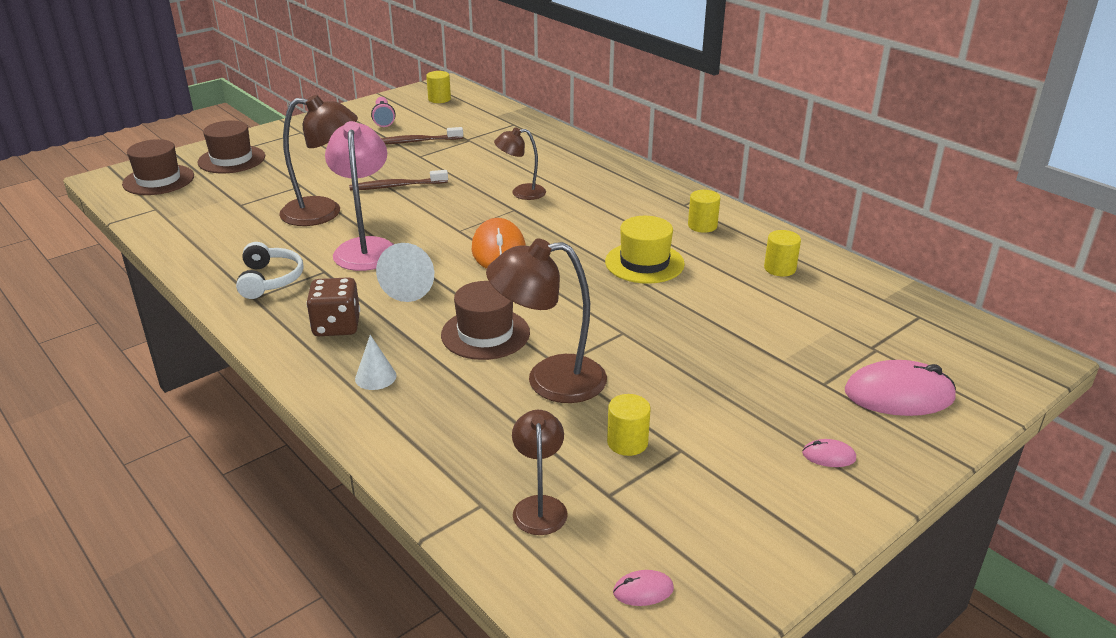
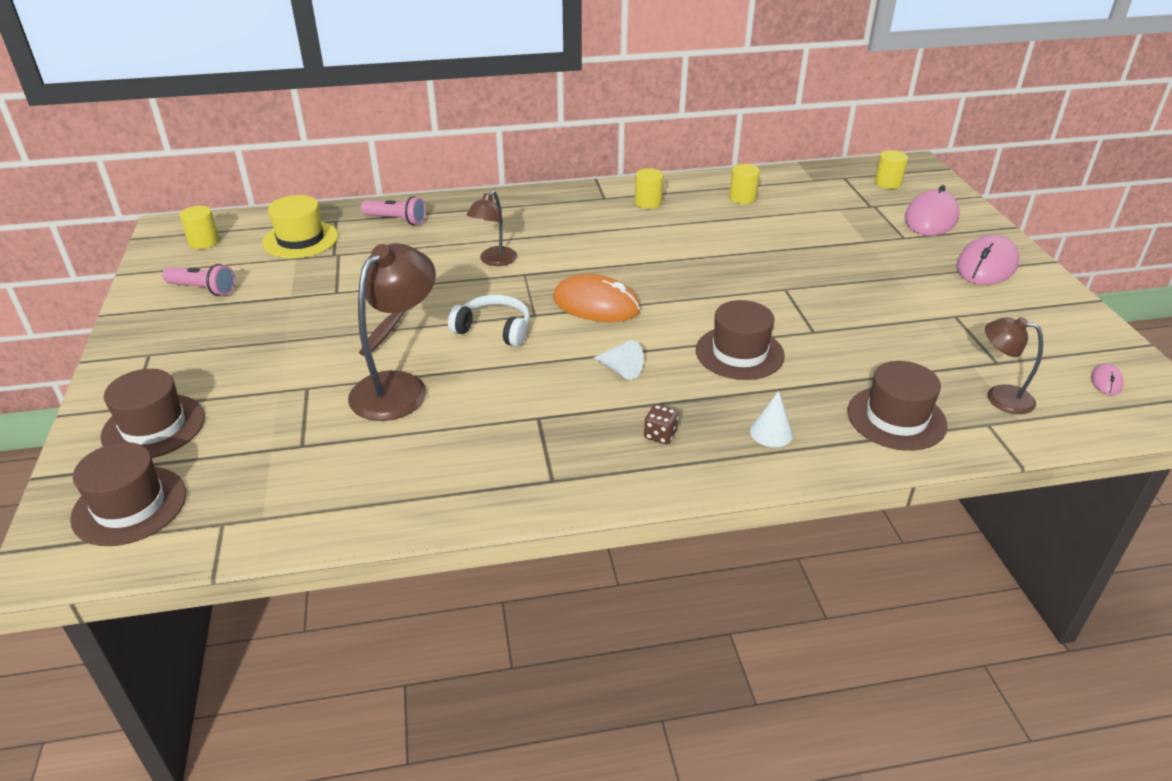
camera: 60 degrees left, 5 degrees up
white headphones [236,242,304,299] -> white headphones moved to [448,295,530,347]
brown dice [306,277,360,336] -> brown dice [644,404,679,444], size x0.55
pink lamp [325,121,394,271] -> none
white cone [376,243,434,302] -> white cone [594,340,644,380], size x0.61
brown toothbrush [381,127,463,144] -> none
brown lamp [486,238,607,403] -> none
yellow hat [605,216,685,284] -> yellow hat moved to [262,195,338,258]
yellow cylinder [607,394,651,456] -> yellow cylinder moved to [875,150,908,189]
pink mouse [802,439,856,467] -> pink mouse [956,234,1020,285], size x2.23
none -> pink flashlight [361,196,426,225]
none -> brown hat [847,361,948,451]

